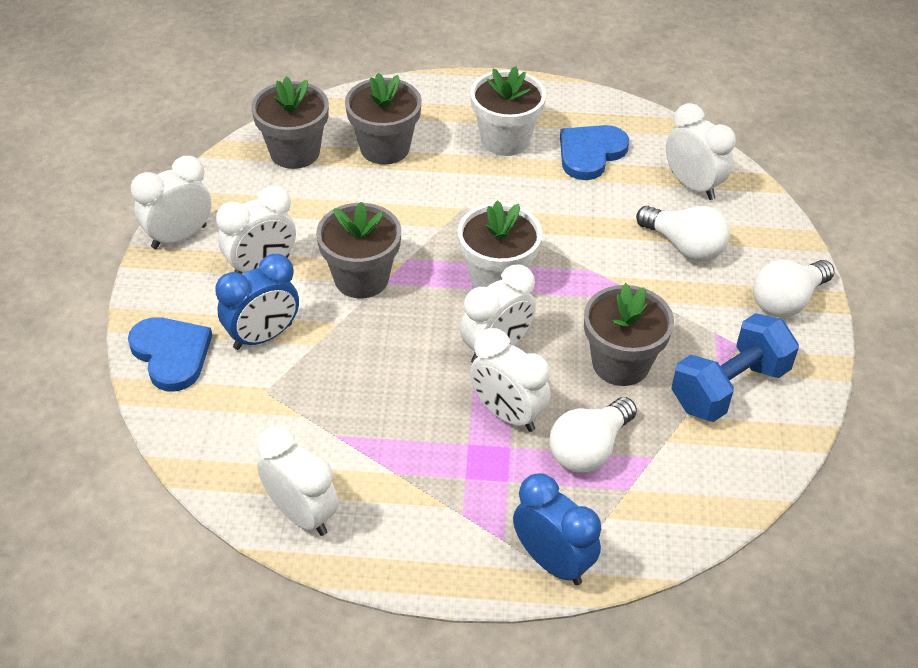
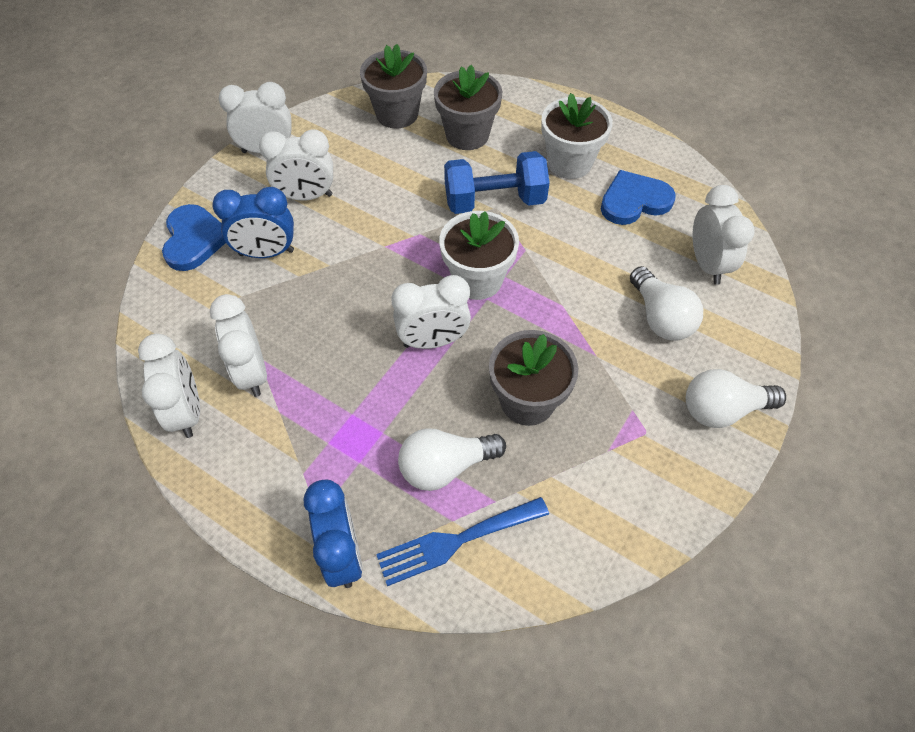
camera: 30 degrees right, 10 degrees up
grey flower pot [316,202,401,298] -> none
white clock [470,328,551,432] -> white clock moved to [210,294,267,397]
blue dumbbell [671,313,799,422] -> blue dumbbell moved to [444,151,550,214]
none -> blue fork [376,497,549,586]

